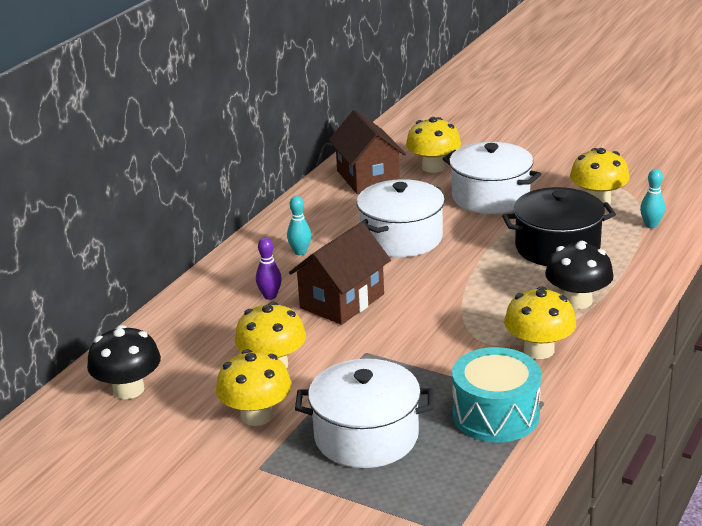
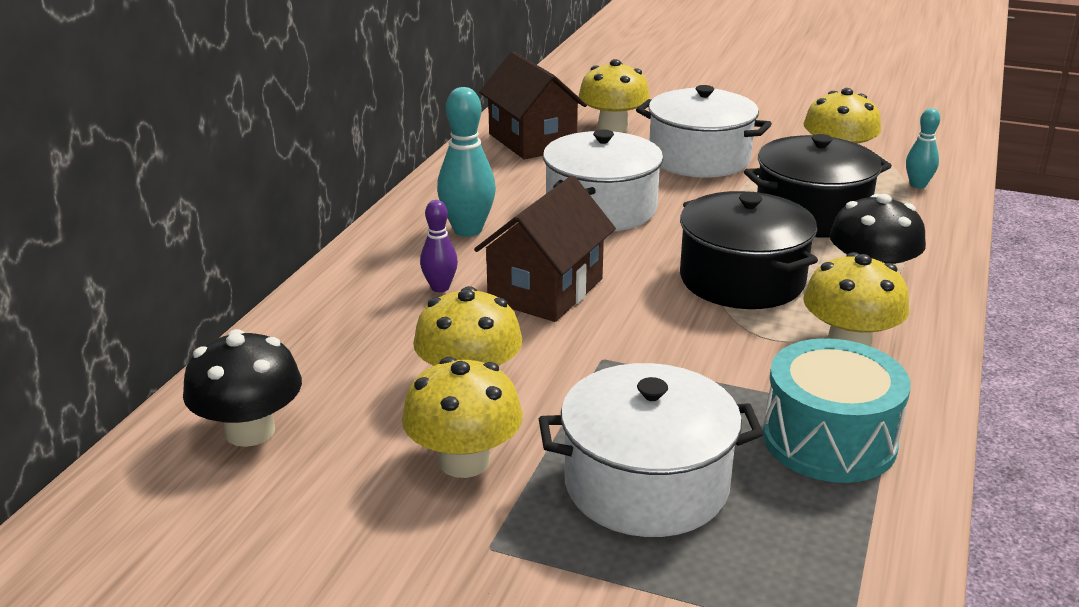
camera: 10 degrees left, 0 degrees up
turquoise bowling pin [287,196,311,255] -> turquoise bowling pin [437,87,496,237], size x1.70
none -> black pot [680,191,818,309]

